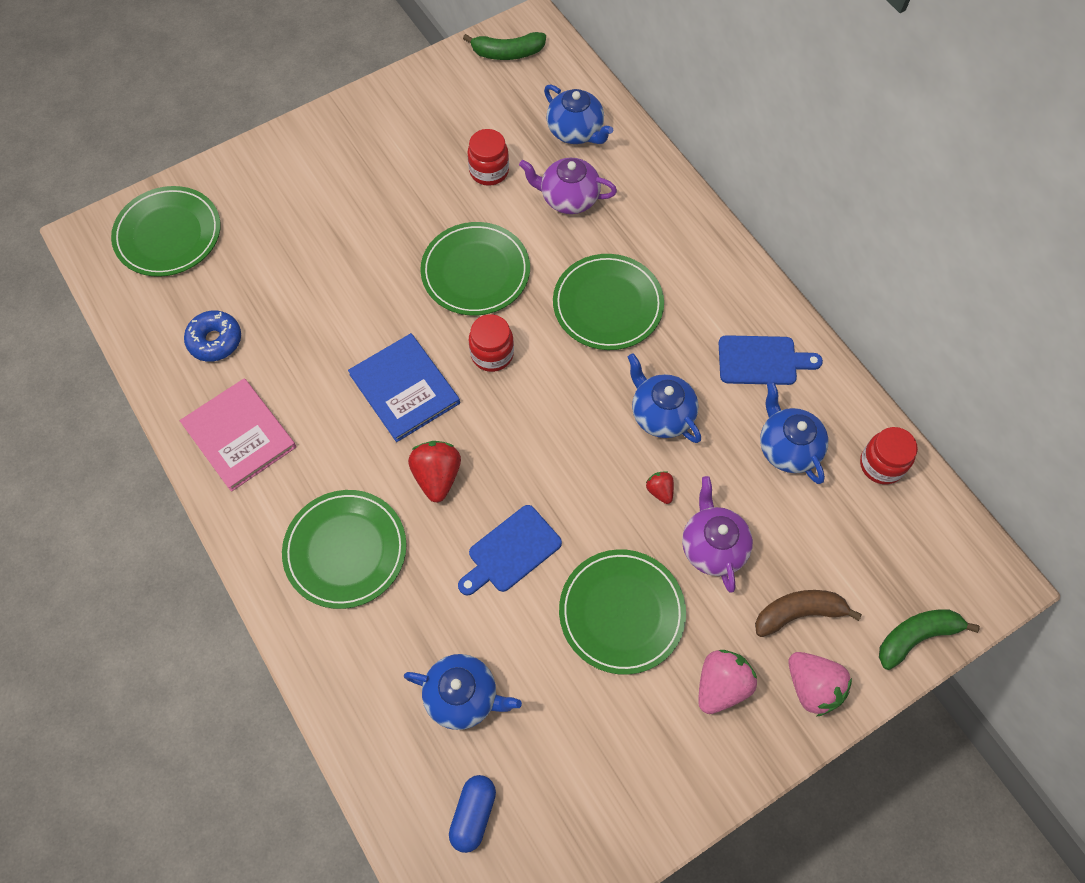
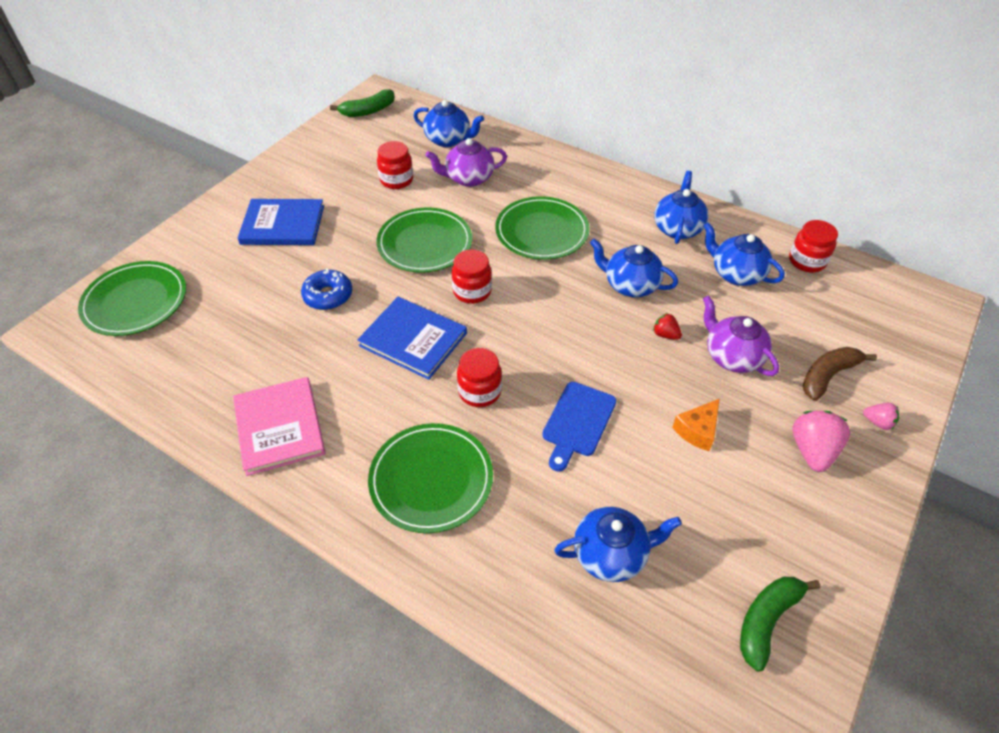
camera: 25 degrees left, 15 degrees down
pink book [180,379,296,492] -> pink book turned 45 degrees clockwise [233,377,325,476]
blue donut [184,310,241,362] -> blue donut moved to [301,269,352,310]
red strawberry [408,441,461,503] -> red jar [457,348,502,407]
blue capsule [449,775,496,853] -> none
green plate [559,549,686,675] -> orange cheese [672,399,720,451]
blue cutting board [719,335,823,385] -> blue teapot [654,171,708,244]
pink strawberry [788,652,852,717] -> pink strawberry [863,403,899,430], size x0.54
green banana [879,609,980,670] -> green banana moved to [740,577,820,672]
none -> blue book [237,199,324,245]

